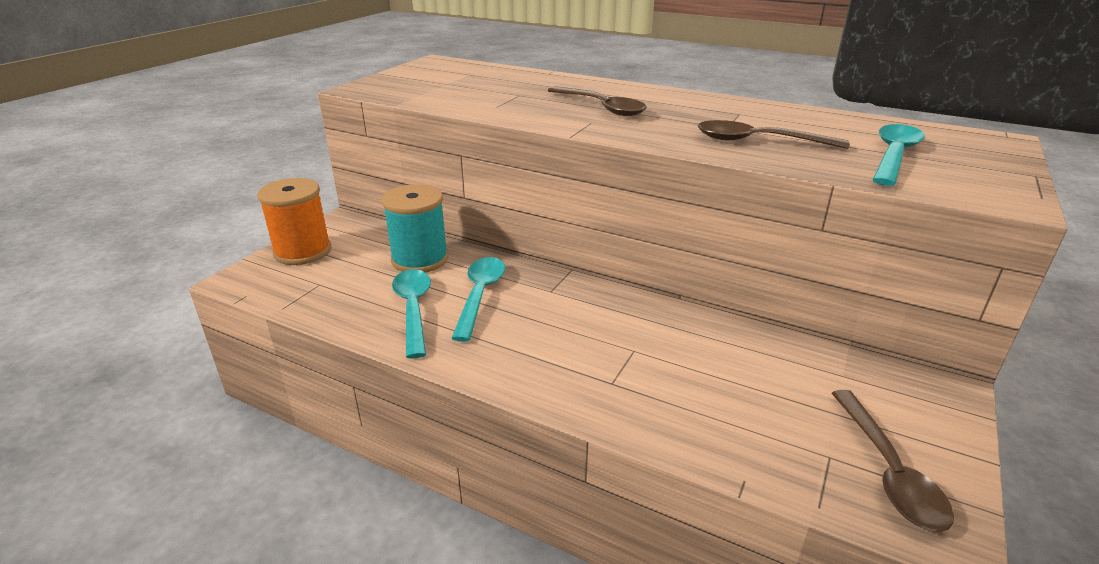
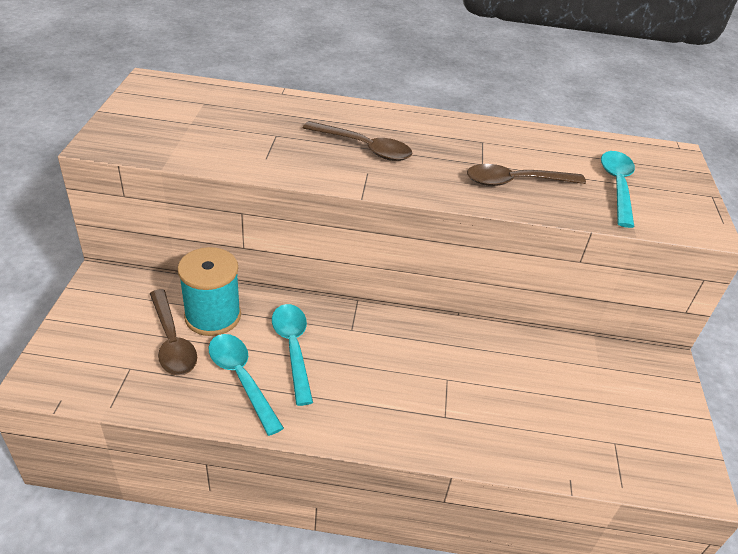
camera: 25 degrees left, 10 degrees up
orange spool [257,178,332,265] -> none
brown spoon [831,390,954,532] -> brown spoon moved to [150,289,197,376]

